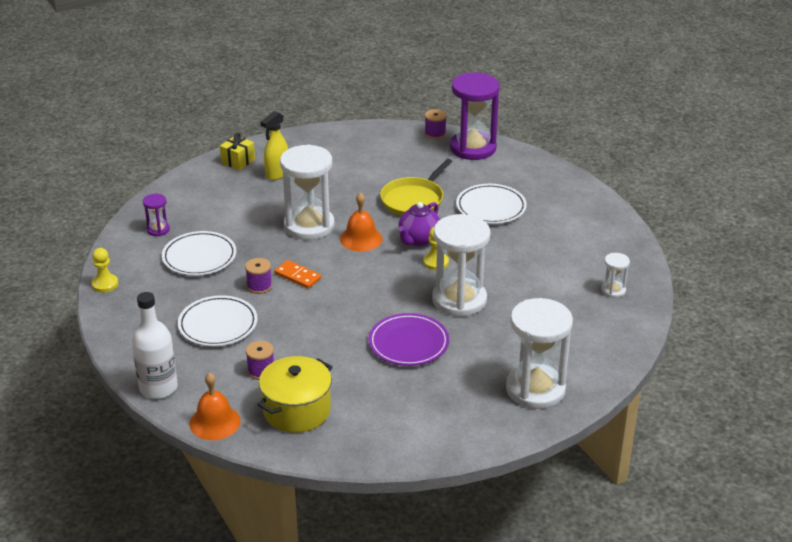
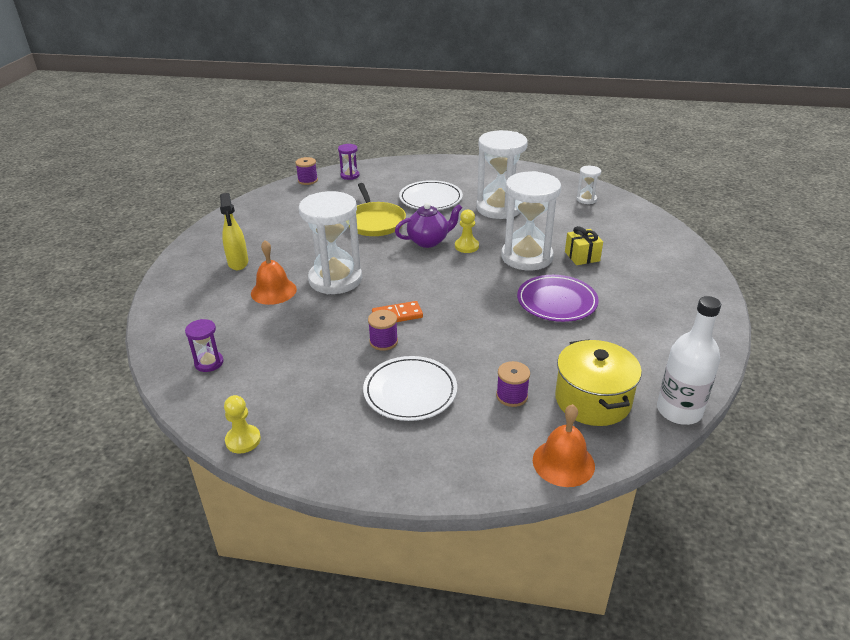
camera: 50 degrees left, 0 degrees up
white bottle [132,292,178,399] -> white bottle moved to [657,296,721,425]
white plate [162,231,236,276] -> none
yellow gift [220,133,255,170] -> yellow gift moved to [565,226,603,265]
orange bell [340,193,382,251] -> orange bell moved to [251,240,297,305]
purple teapot [398,202,440,247] -> purple teapot turned 90 degrees counterclockwise [395,203,462,248]
purple hourglass [450,72,500,160] -> purple hourglass [338,144,359,180], size x0.45
white hourglass [506,298,573,409] -> white hourglass moved to [476,130,528,219]

